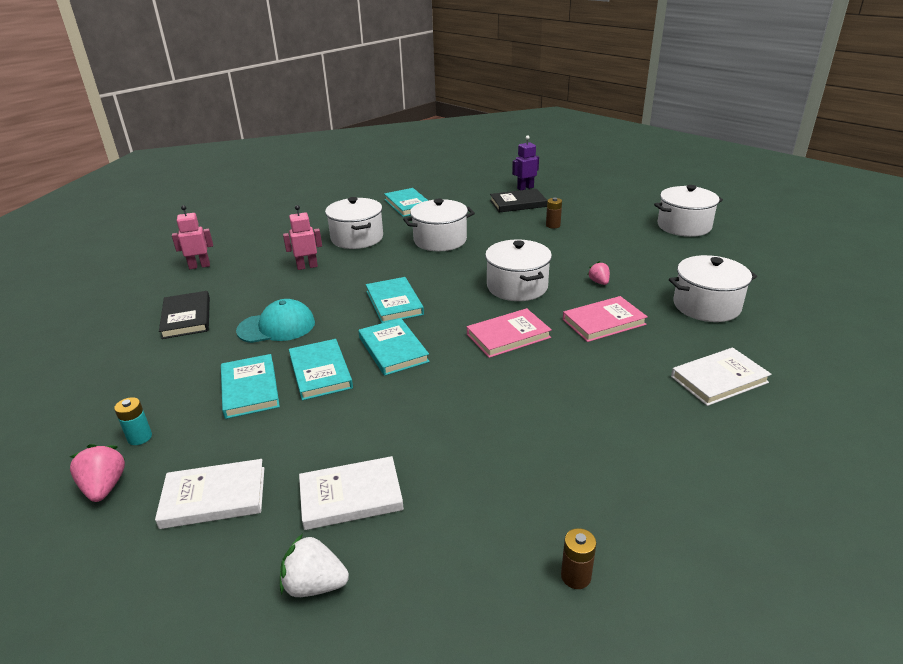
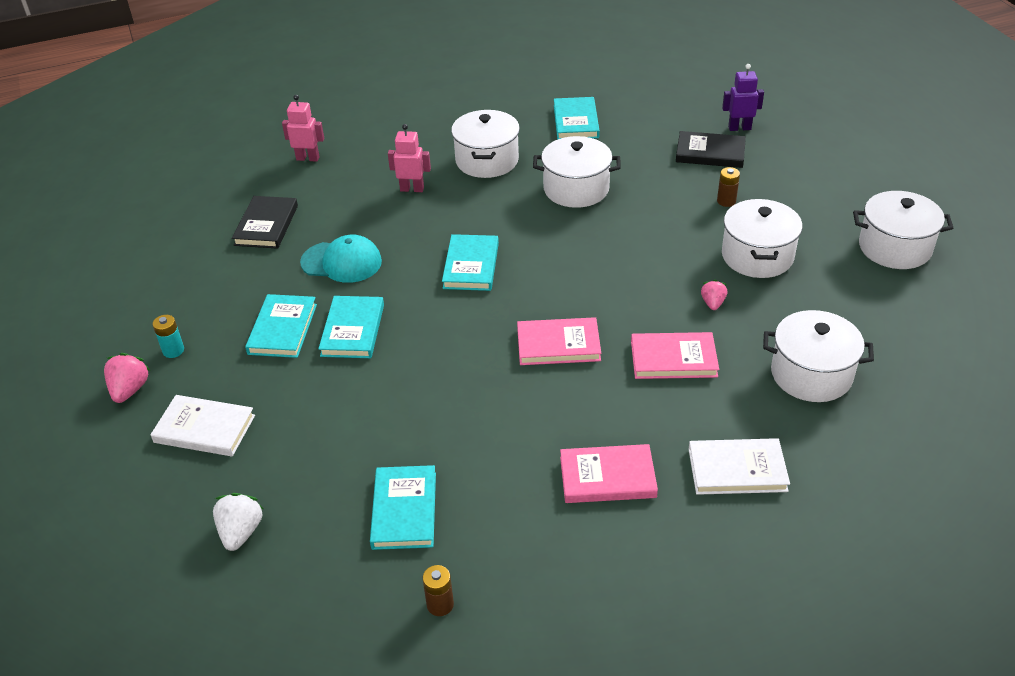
camera: 25 degrees right, 10 degrees up
white strawberry [280,534,349,597] -> white strawberry turned 60 degrees clockwise [213,493,263,551]
white book [299,456,404,530] -> none
turquoise book [359,318,430,376] -> turquoise book moved to [370,465,436,550]
white pot [485,239,552,301] -> white pot moved to [722,199,802,278]
none -> pink book [560,444,658,503]

